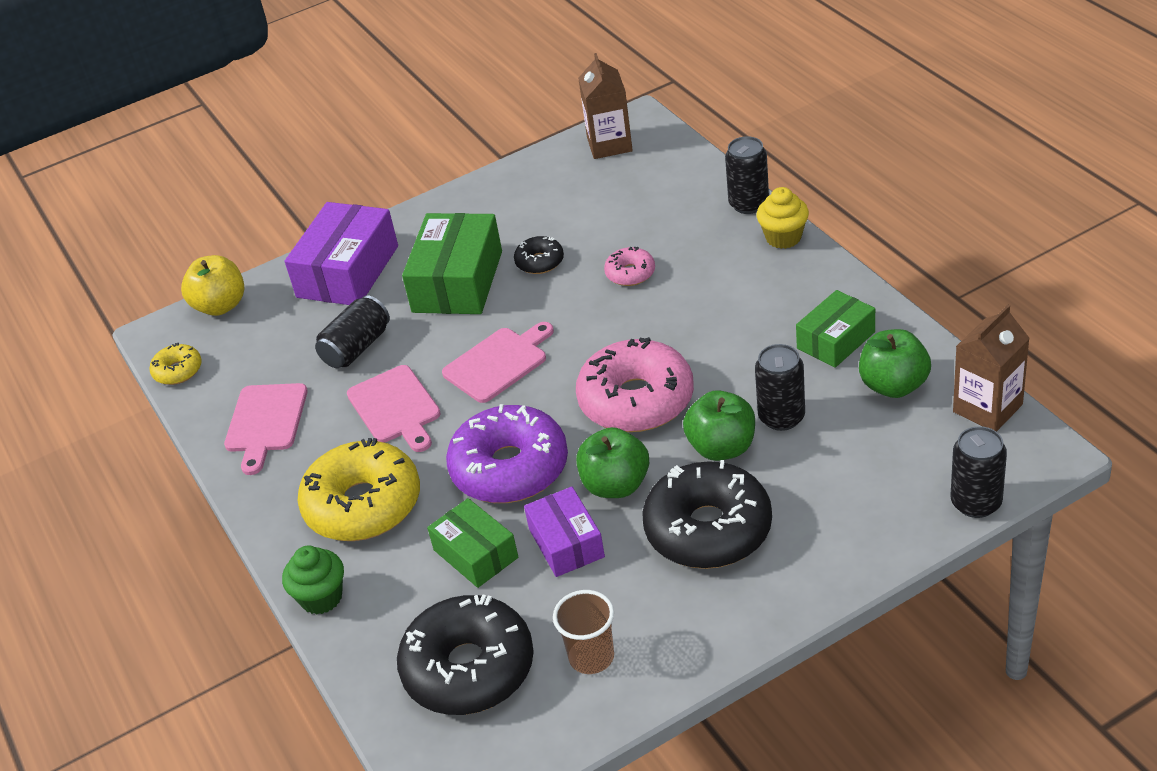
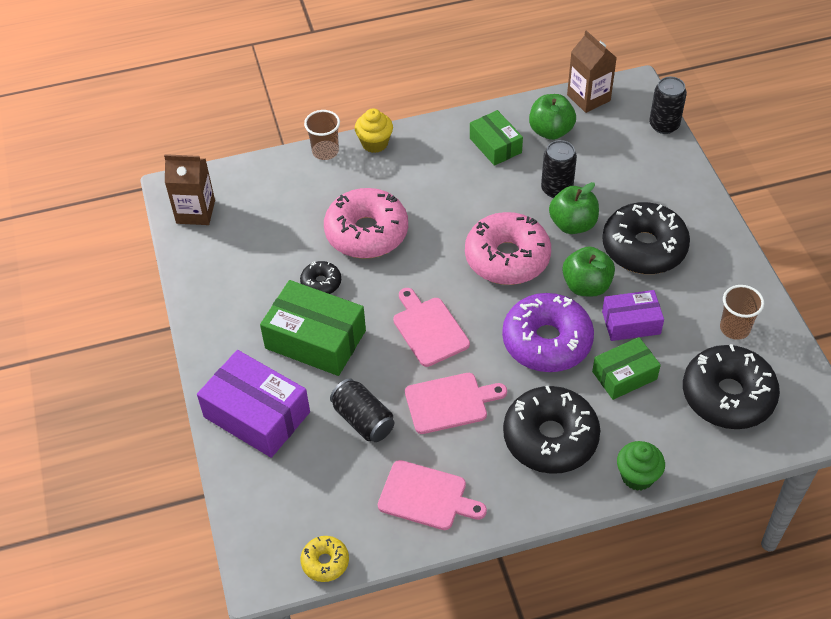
camera: 80 degrees left, 10 degrees up
yellow apple [181,255,244,316] -> none
yellow donut [297,438,420,541] -> black donut [503,386,600,474]
pink donut [604,247,655,286] -> pink donut [324,188,408,259], size x2.11
black can [725,136,769,214] -> brown cup [304,110,340,160]

